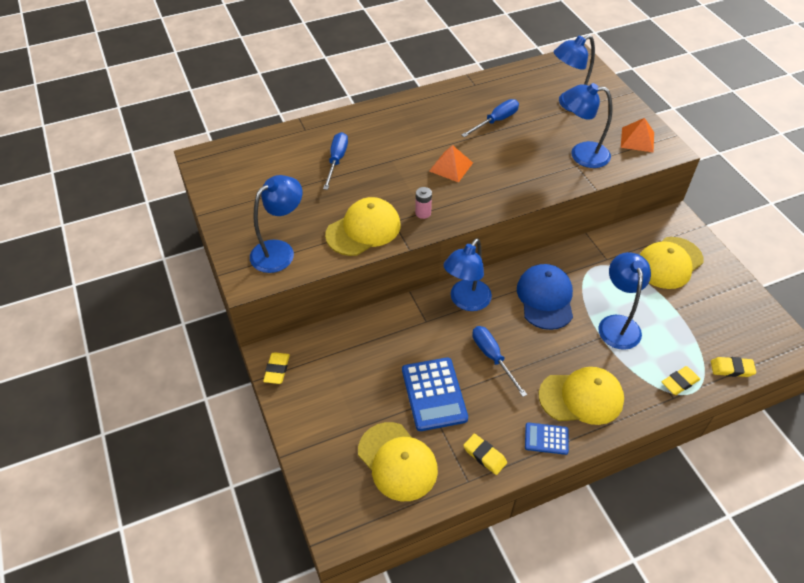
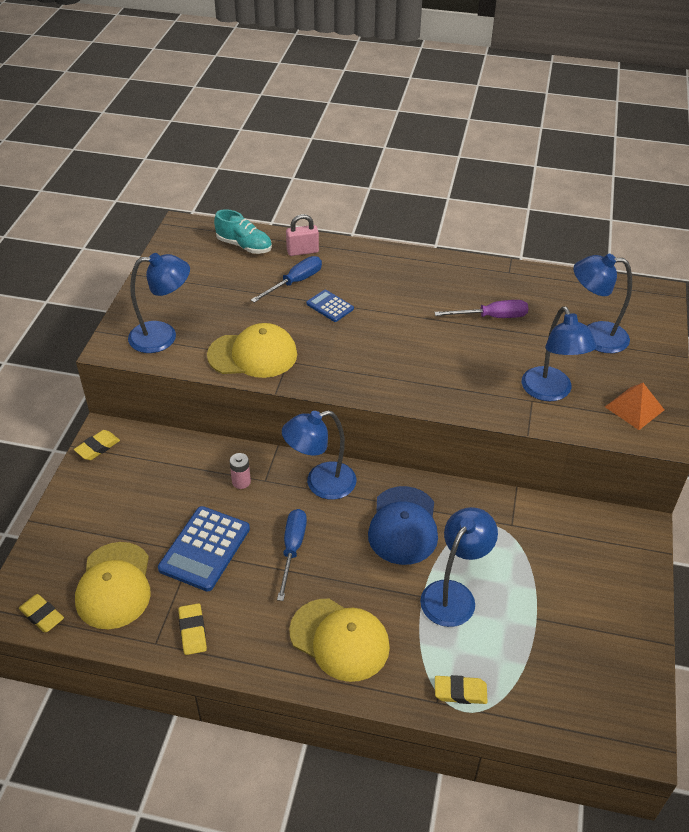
camera: 35 degrees right, 5 degrees down
pink battery [415,187,432,219] -> pink battery moved to [229,453,251,489]
orange pyramid [429,145,473,183] -> none
blue screwdriver [462,99,519,137] -> purple screwdriver [434,300,529,318]
blue cap [517,264,573,330] -> blue cap turned 150 degrees clockwise [368,486,438,565]
blue calculator [525,422,569,455] -> blue calculator moved to [306,290,354,322]
blue lamp [563,83,613,168] -> blue lamp turned 150 degrees counterclockwise [522,306,597,401]
yellow cap [639,237,704,289] -> none
yellow eraser [711,357,756,377] -> yellow eraser moved to [19,594,64,633]
none -> turquoise shoe [214,209,272,254]
none -> pink padlock [286,214,319,256]

